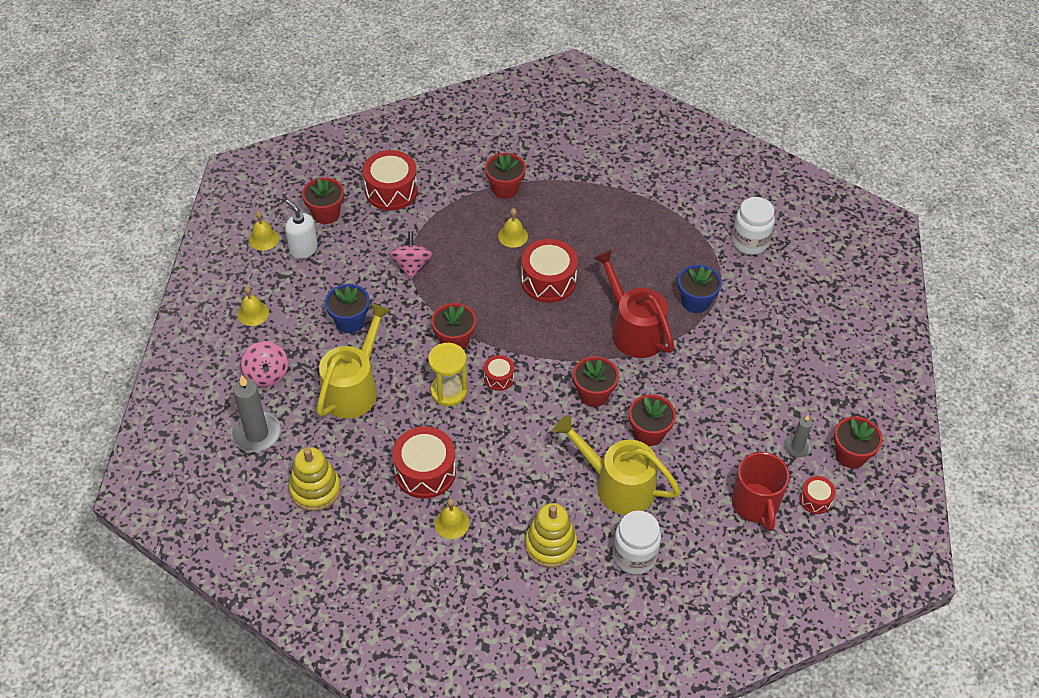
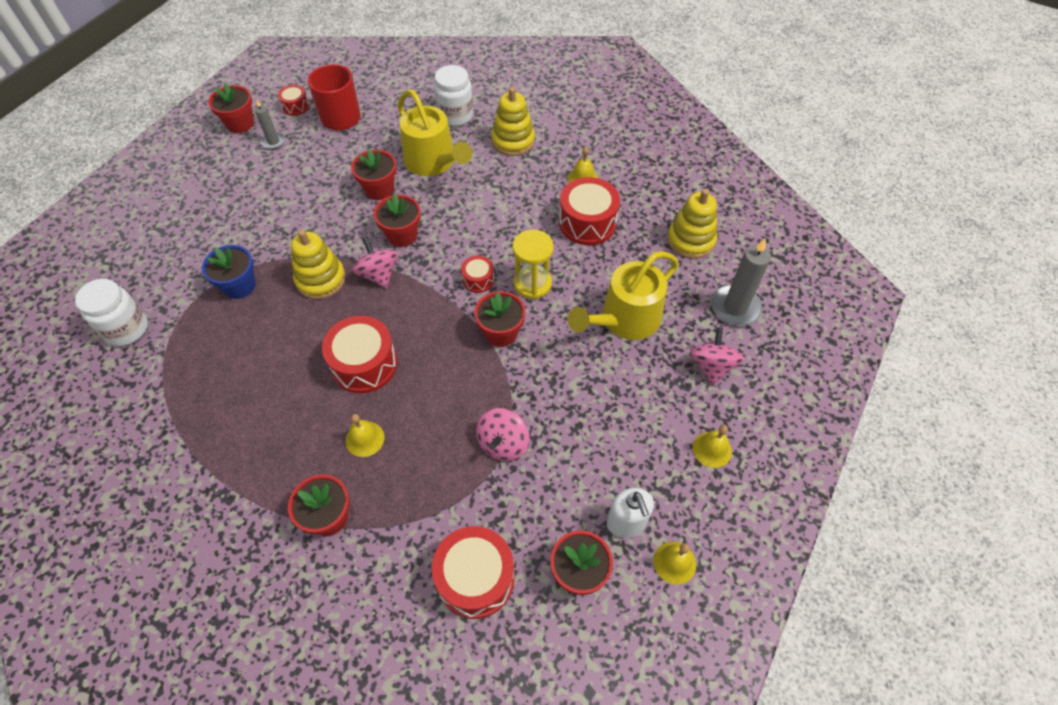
camera: 155 degrees left, 5 degrees up
blue flower pot [325,284,369,333] -> none
red watering can [593,249,674,358] -> yellow stacking toy [291,230,346,299]
none -> pink spinning top [352,237,398,288]

